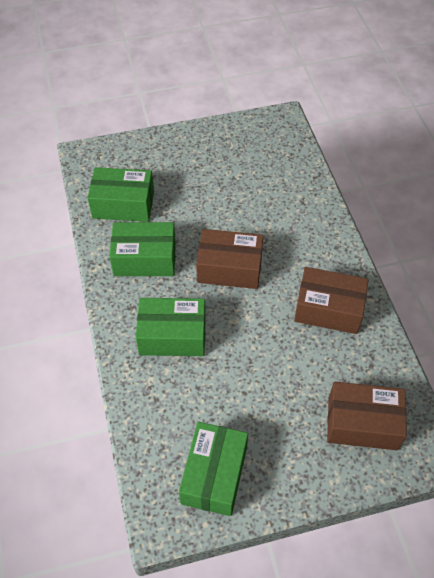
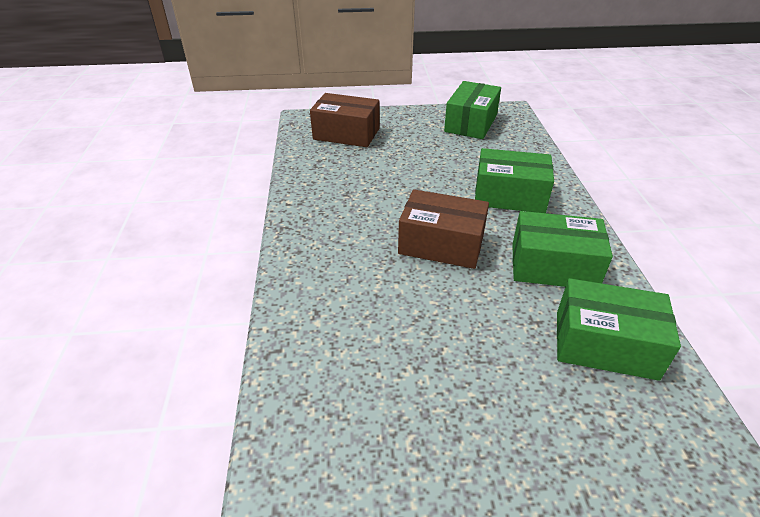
camera: 170 degrees left, 15 degrees down
brown box [294,267,369,334] -> none

